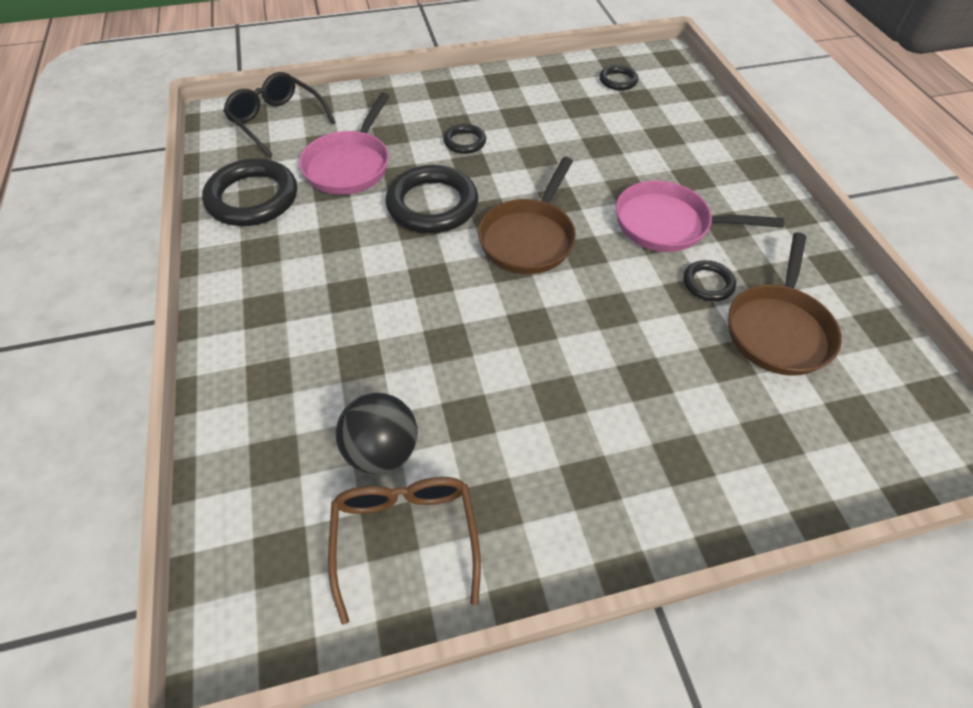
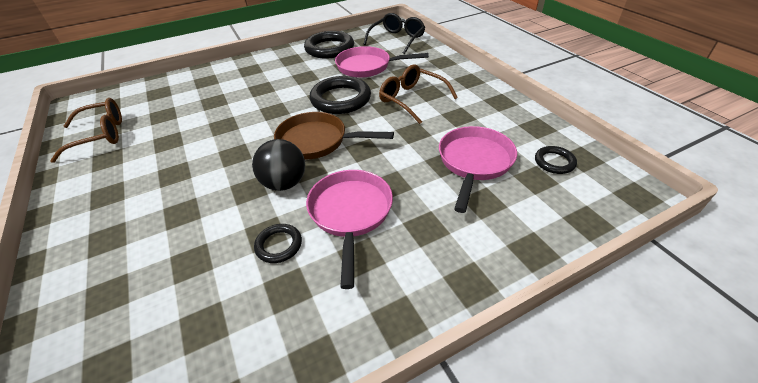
camera: 80 degrees right, 10 degrees down
black ball [336,393,418,474] -> black ball moved to [252,139,305,191]
black ring [443,124,486,154] -> brown glasses [379,64,458,124]
brown pan [728,232,842,376] -> none
none -> pink pan [439,126,517,213]

